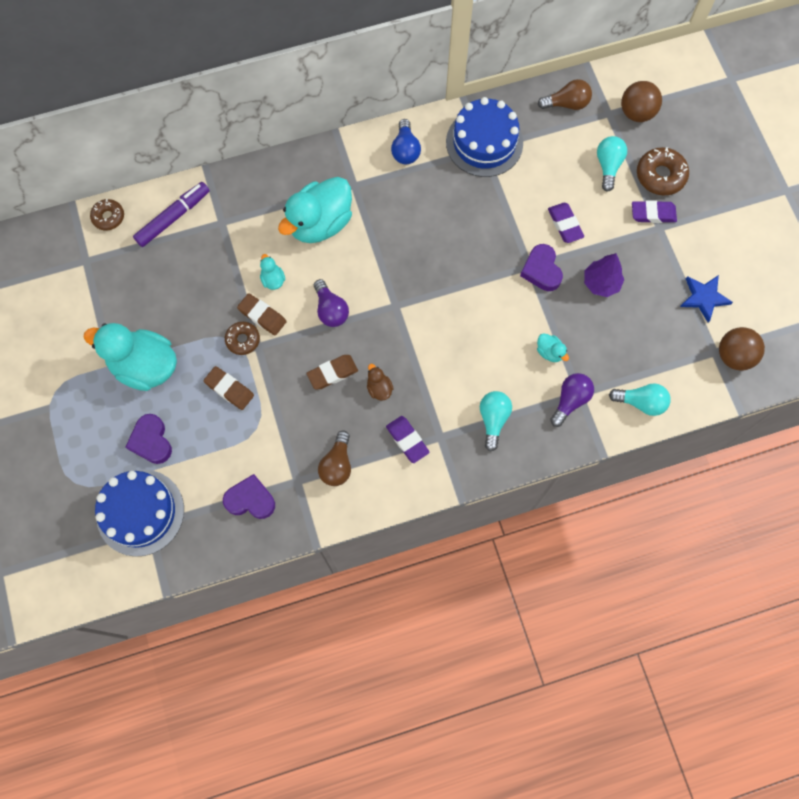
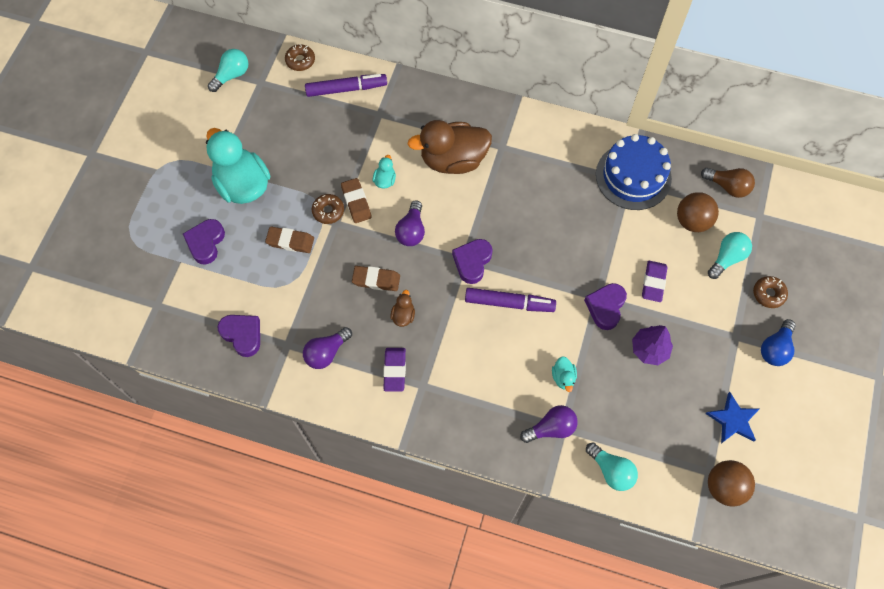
camera: 35 degrees right, 5 degrees down
blue cake [95,470,184,557] -> none
brown eraser [203,366,254,410] -> brown eraser turned 60 degrees counterclockwise [265,227,314,253]
turquoise duck [278,177,352,243] -> brown duck [408,120,492,174]
brown light bulb [318,430,351,486] -> purple light bulb [303,327,352,369]
blue light bulb [391,119,421,164] -> blue light bulb moved to [761,319,796,366]
turquoise light bulb [480,391,512,452] -> turquoise light bulb moved to [208,49,248,92]
brown ball [621,81,662,122] -> brown ball moved to [677,192,719,232]
purple eraser [632,200,677,223] -> none
brown donut [637,147,689,195] -> brown donut [753,276,788,308], size x0.64
none -> purple heart [452,239,493,284]
none -> purple marker [465,288,556,312]

